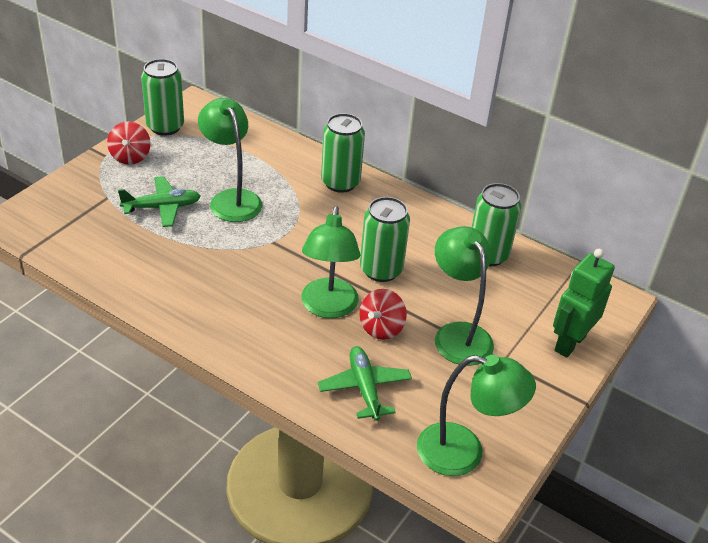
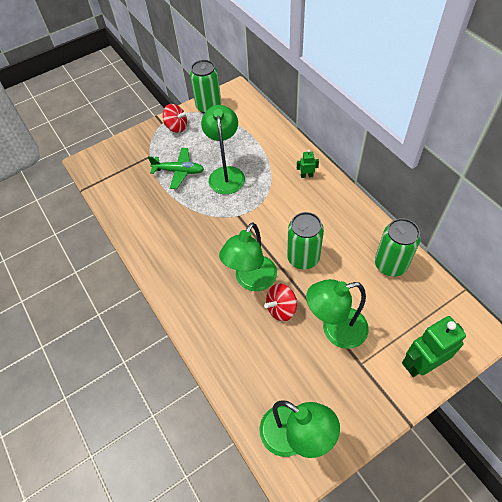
camera: 30 degrees right, 15 degrees up
red spinning top [107,121,151,165] -> red spinning top turned 90 degrees counterclockwise [163,104,187,133]
green plane [318,346,412,421] -> none
green can [321,113,365,193] -> green robot [297,150,319,178]
green lamp [435,226,494,366] -> green lamp turned 105 degrees counterclockwise [306,279,369,349]

